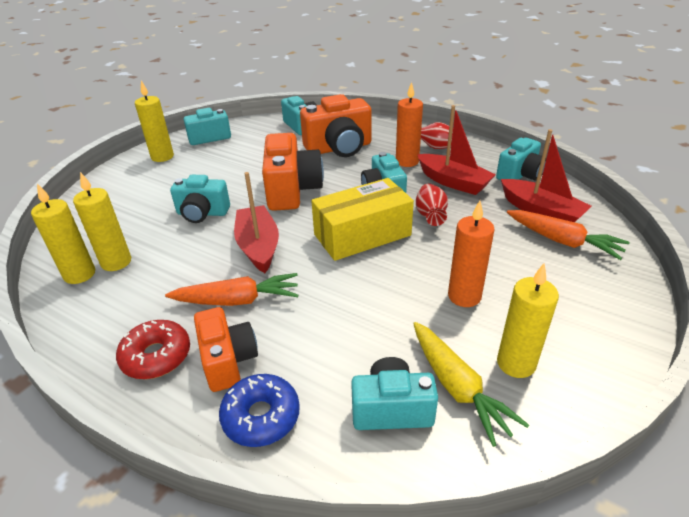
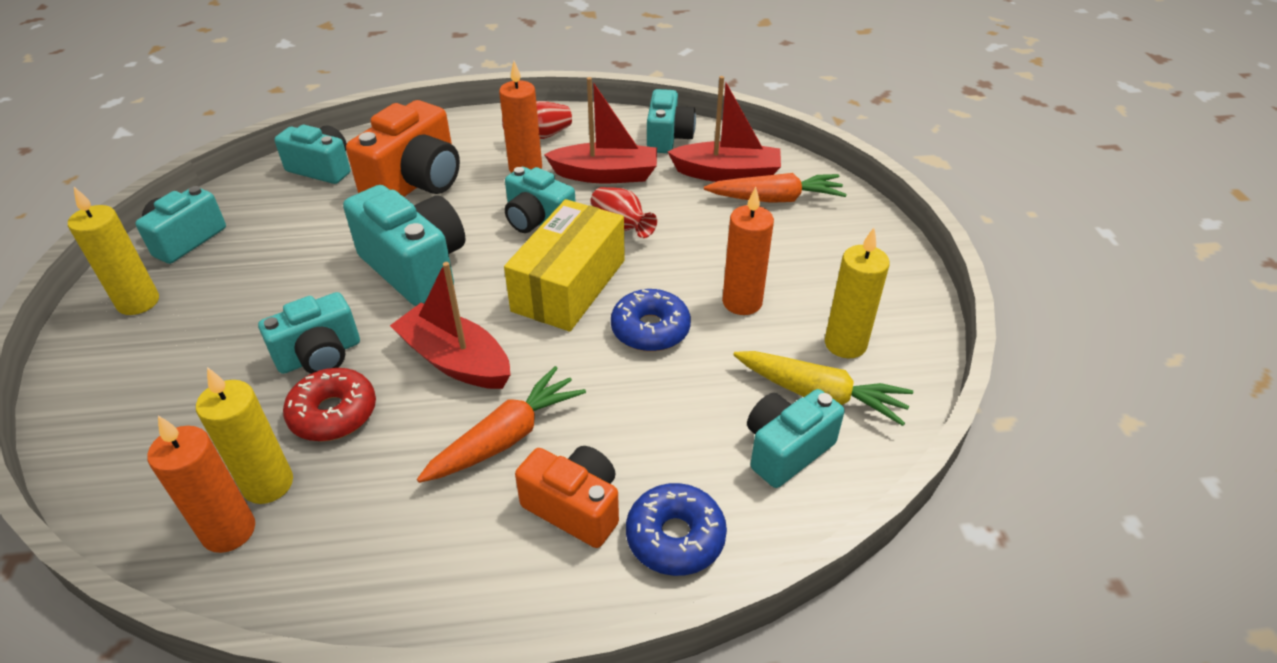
camera: 40 degrees left, 5 degrees up
yellow candle [31,183,95,284] -> orange candle [147,416,255,553]
red donut [116,320,190,379] -> red donut moved to [283,368,376,441]
orange camera [262,133,324,211] -> turquoise camera [343,185,465,306]
none -> blue donut [611,289,691,352]

